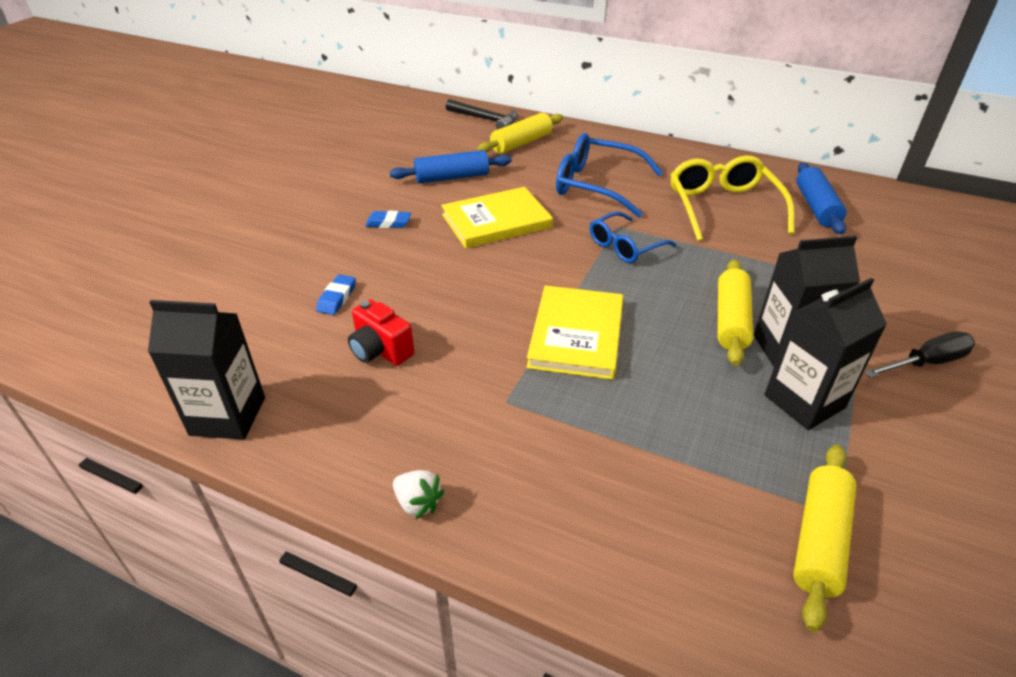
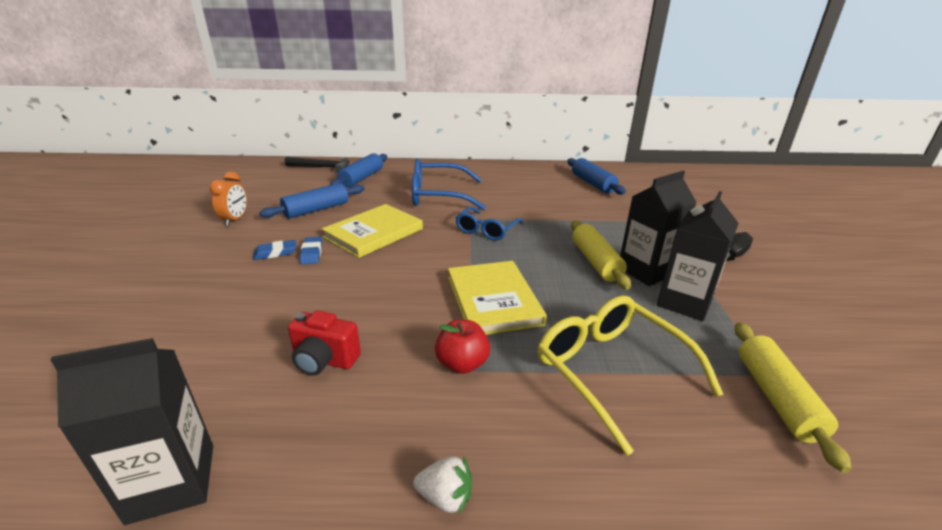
camera: 25 degrees left, 10 degrees down
blue eraser [316,274,356,315] -> blue eraser moved to [300,237,322,264]
yellow rolling pin [477,113,563,154] -> blue rolling pin [330,153,387,188]
yellow glasses [670,155,794,241] -> yellow glasses moved to [538,295,724,456]
none -> orange clock [210,172,247,226]
none -> red apple [435,320,490,374]

